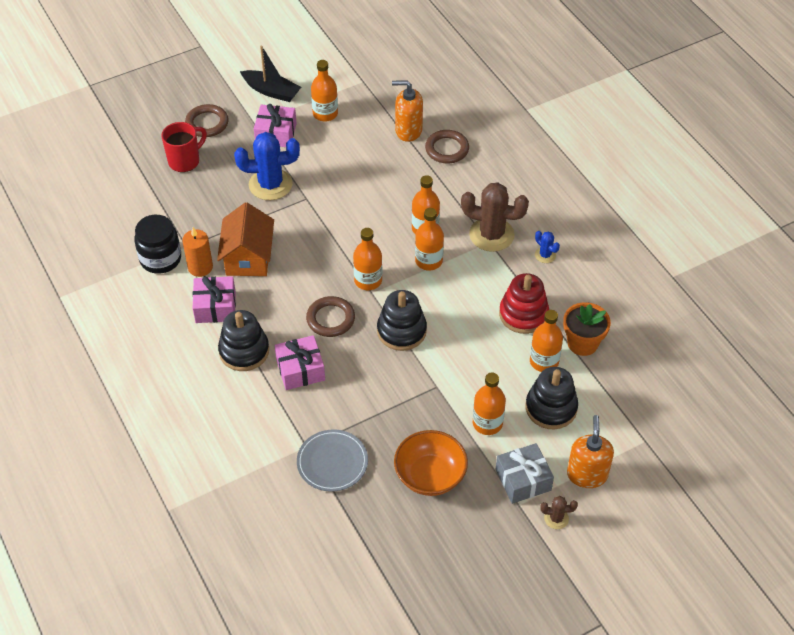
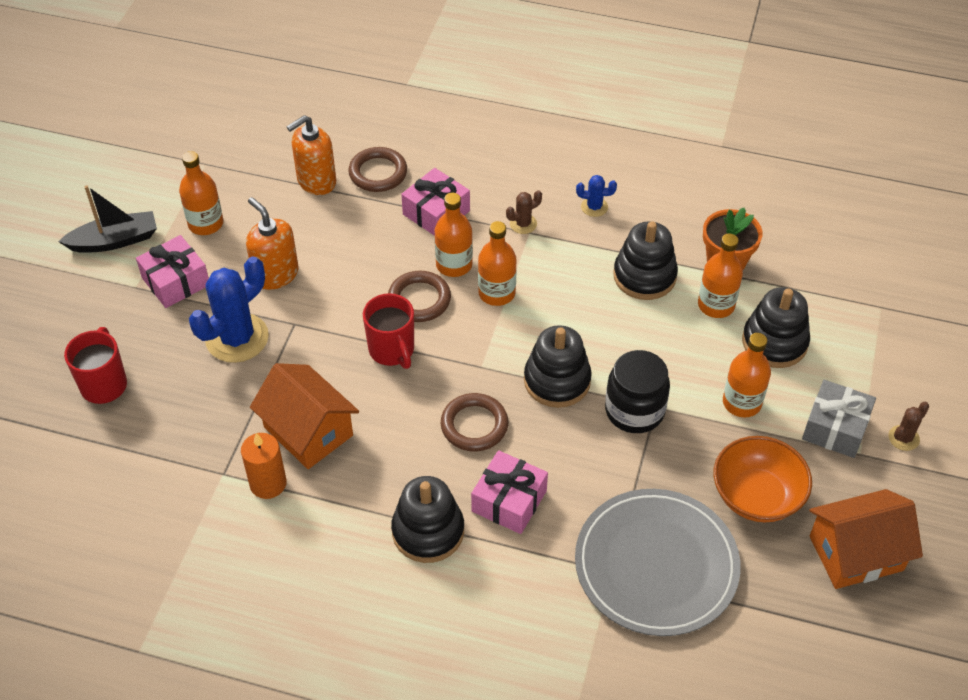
camera: 45 degrees left, 0 degrees up
black jar [134,215,181,274] -> black jar moved to [605,350,670,433]
brown ring [185,104,229,137] -> brown ring moved to [388,271,451,322]
pink gift [193,276,236,323] -> pink gift moved to [401,168,470,236]
grey plate [297,429,368,492] -> grey plate [575,489,741,636], size x1.67
orange bottle [353,228,382,290] -> none
brown cactus [461,182,529,252] -> brown cactus [506,190,542,234], size x0.47
red stacking toy [499,273,549,334] -> black stacking toy [613,221,678,300]
orange soap dispenser [567,415,614,488] -> orange soap dispenser moved to [246,197,298,290]
none -> red mug [363,293,414,369]
none -> orange house [809,489,923,589]

